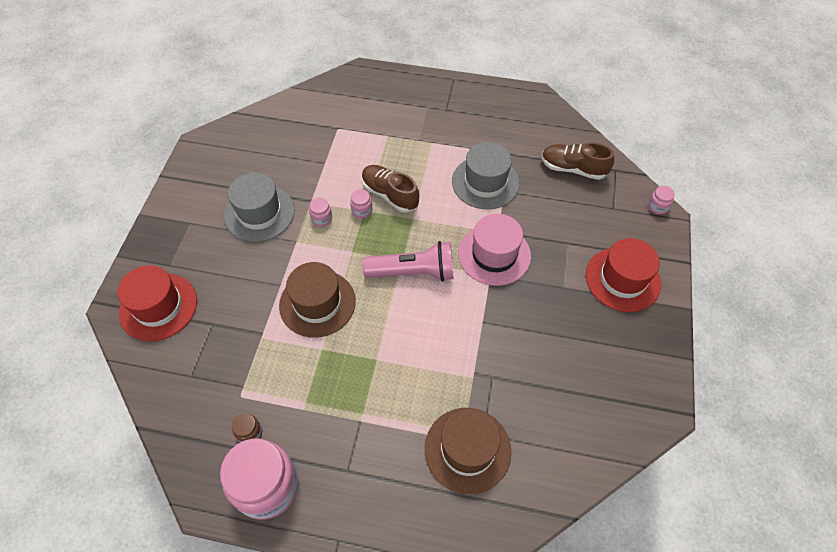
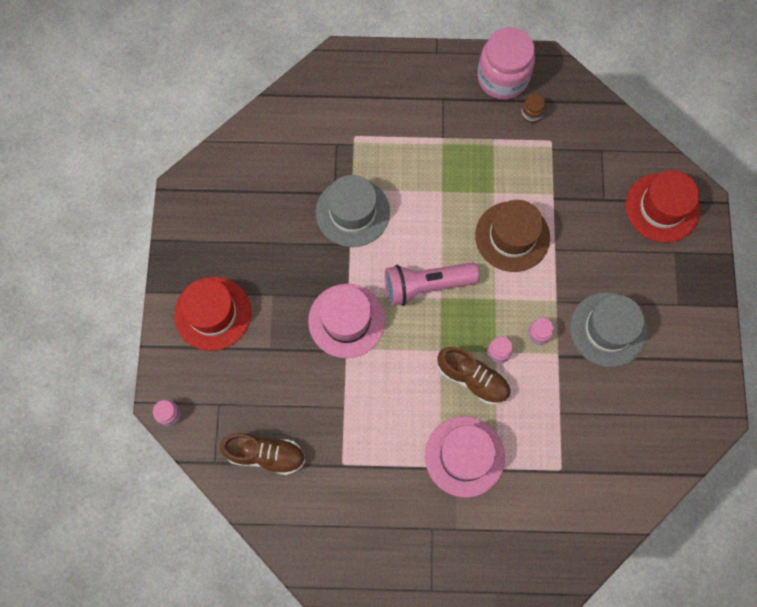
camera: 170 degrees right, 15 degrees up
brown hat [425,408,511,494] -> none
grey hat [452,142,520,209] -> grey hat moved to [316,175,390,247]
none -> pink hat [425,417,505,498]

